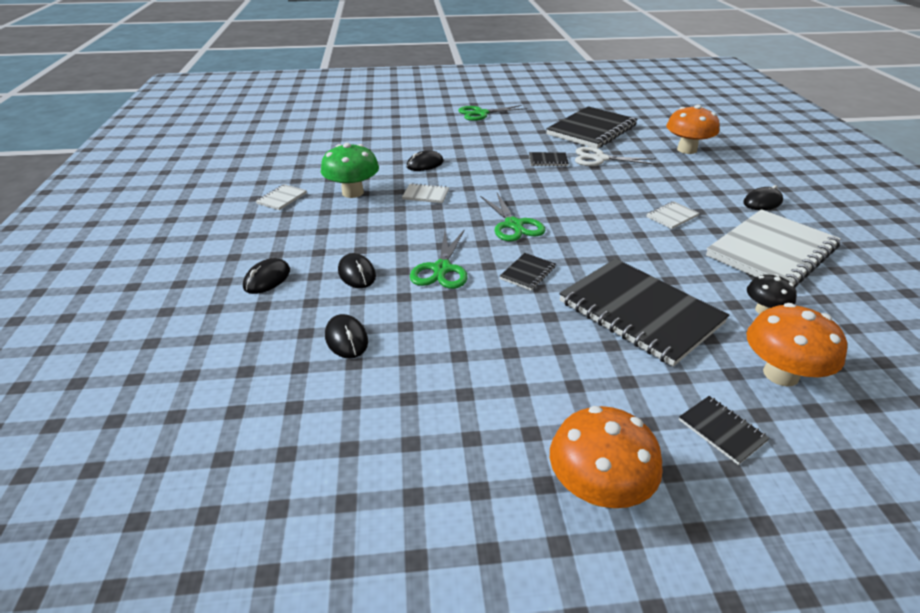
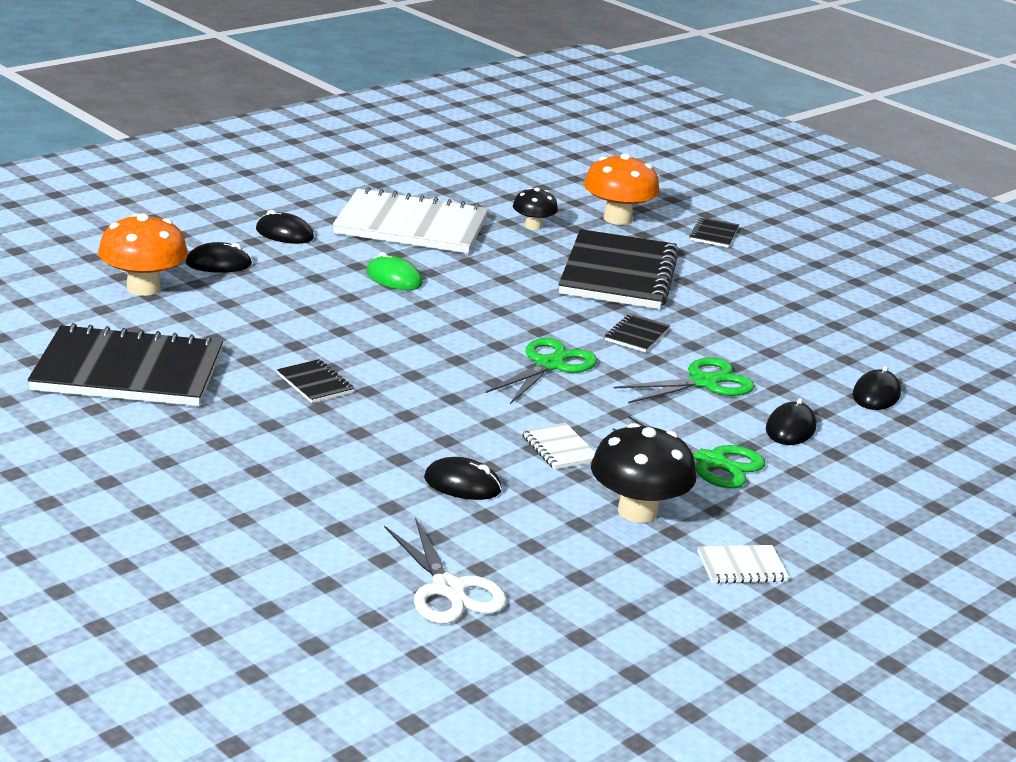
camera: 130 degrees left, 10 degrees down
black mouse [243,258,290,294] -> black mouse moved to [186,242,252,273]
green mushroom [321,143,379,198] -> black mushroom [591,423,696,523]
green scissors [458,105,527,121] -> green scissors moved to [612,416,765,488]
black notebook [500,253,556,291] -> black notebook turned 60 degrees counterclockwise [605,314,670,352]
orange mushroom [550,406,663,508] -> none
white scissors [575,147,657,166] -> white scissors moved to [384,518,507,624]
white notebook [646,201,699,229] -> green mouse [366,252,423,290]

